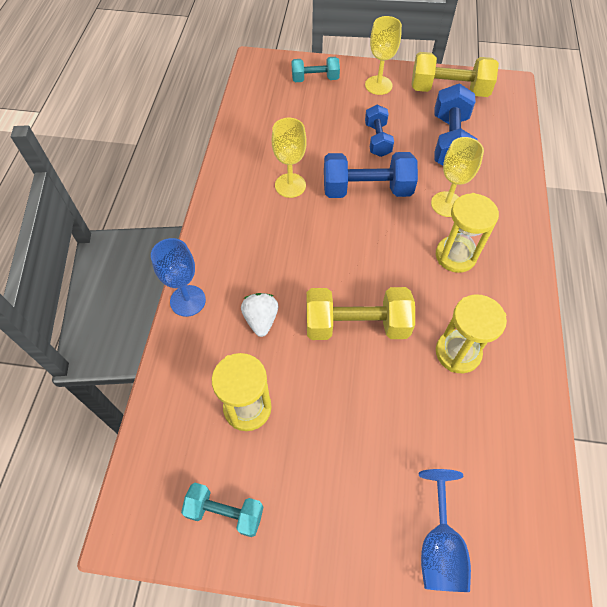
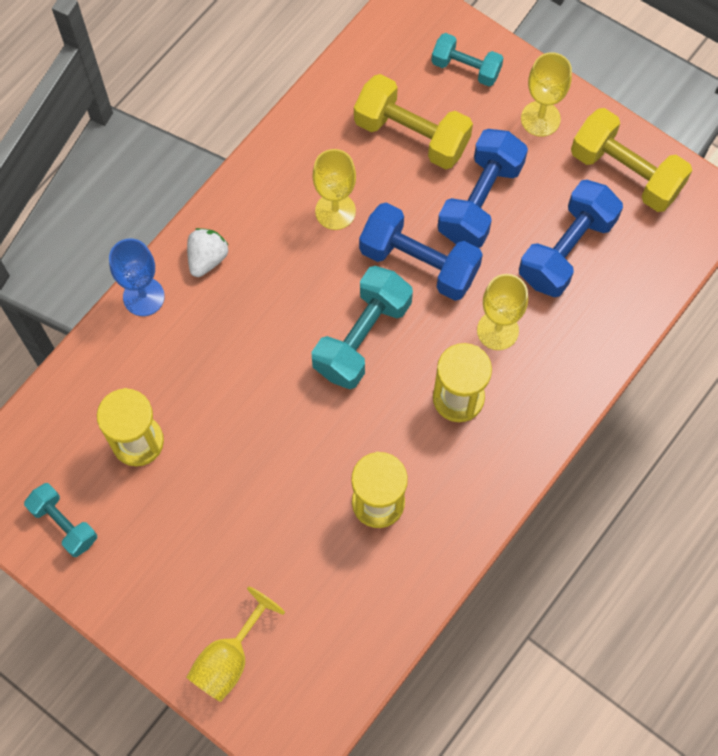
camera: 30 degrees right, 10 degrees up
white strawberry [241,293,278,337] -> white strawberry moved to [187,228,228,277]
yellow dumbbell [306,287,415,340] -> yellow dumbbell moved to [354,74,473,169]
blue dumbbell [365,105,394,157] -> blue dumbbell [437,129,528,248], size x1.64
blue goblet [419,469,471,592] -> yellow goblet [186,587,285,702]
none -> turquoise dumbbell [312,266,413,389]

